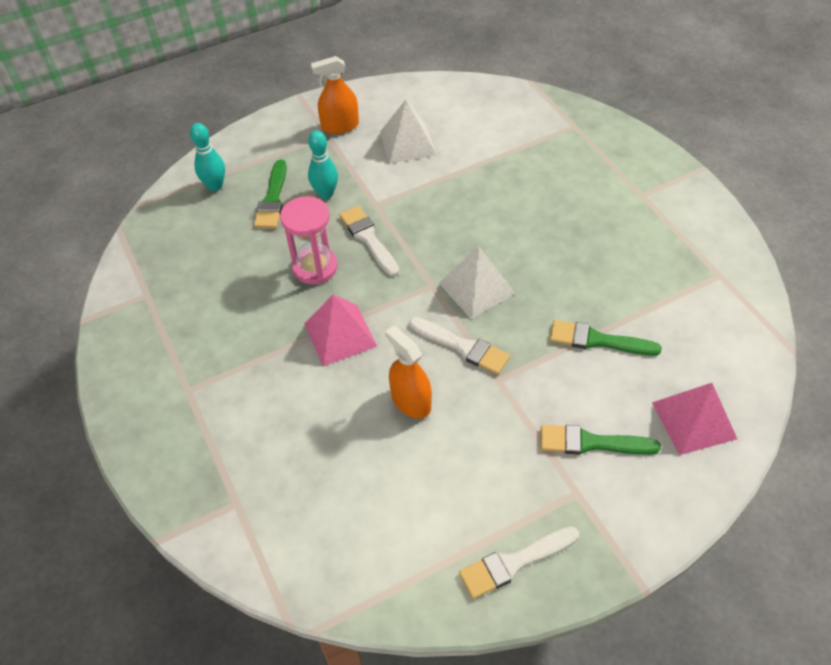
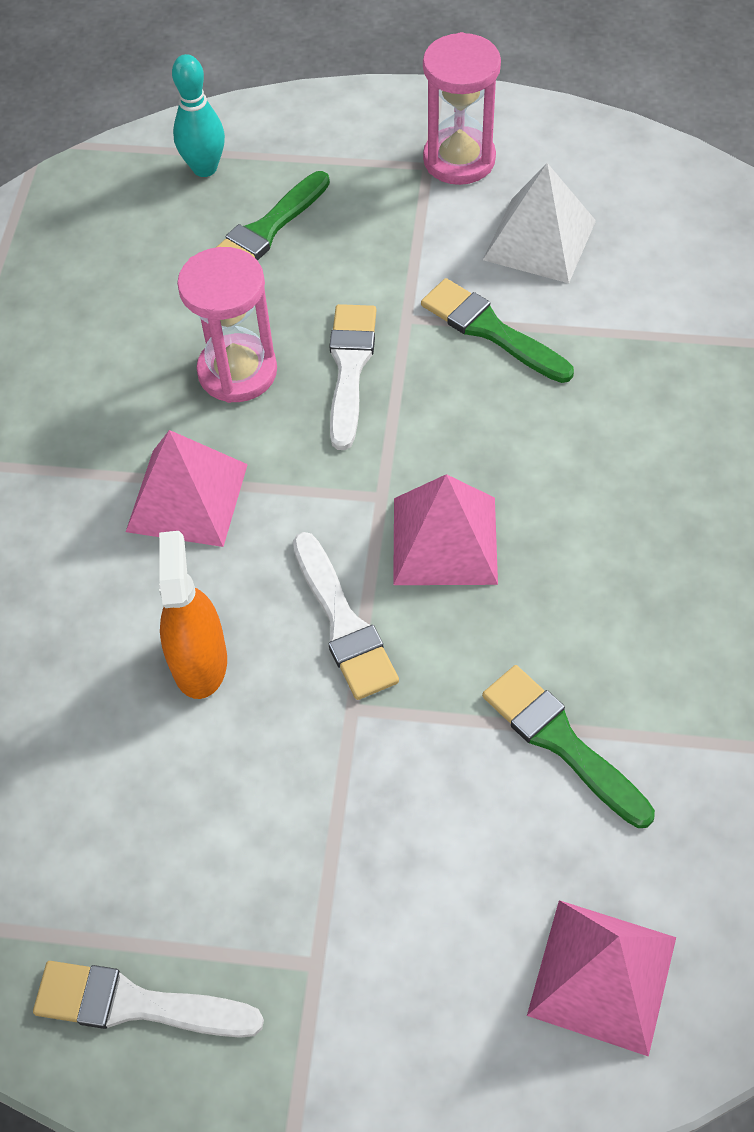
camera: 35 degrees right, 5 degrees up
turquoise bowling pin [308,131,338,199] -> none
orange spray bottle [311,56,359,134] -> pink hourglass [423,32,501,185]
white pyramid [439,246,516,319] -> pink pyramid [393,474,498,585]
green brush [540,425,661,455] -> green brush moved to [421,278,574,383]

